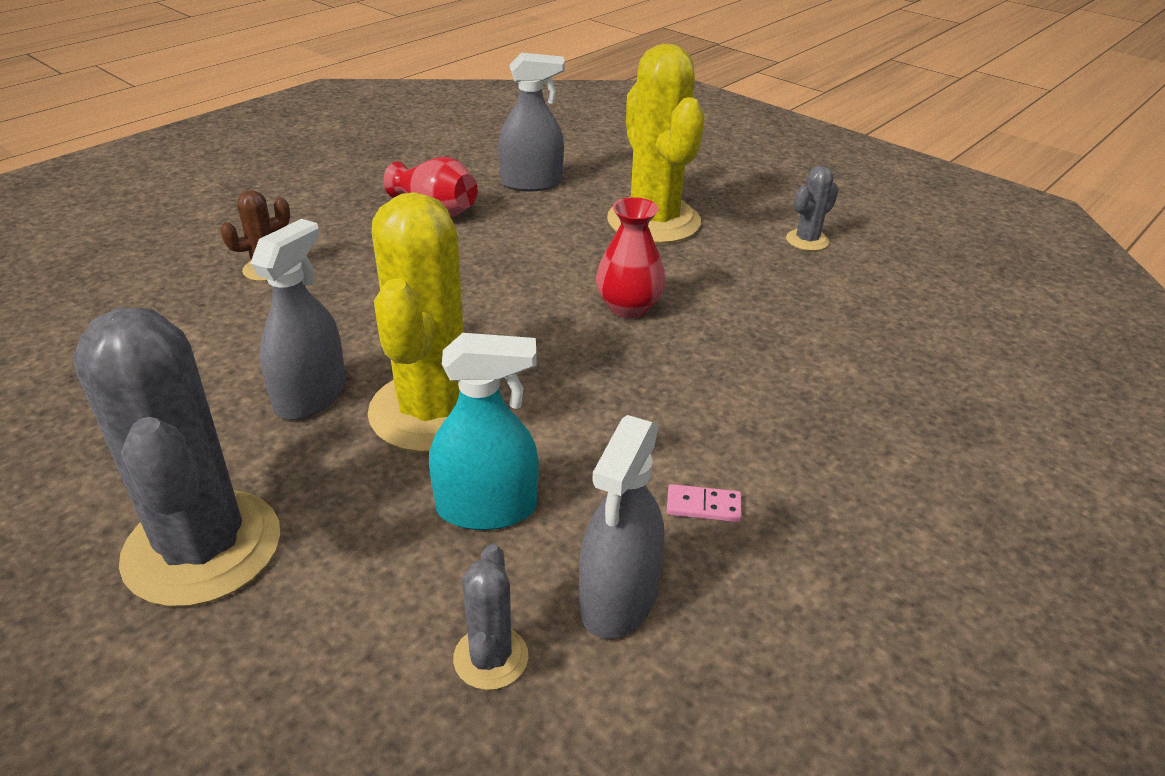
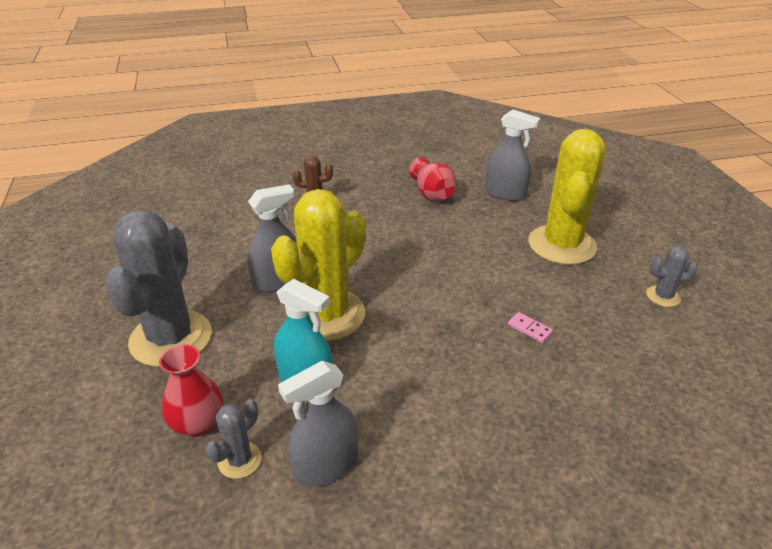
camera: 35 degrees right, 0 degrees up
red vase [596,197,666,318] -> red vase moved to [159,344,224,437]
pink domino [667,484,742,522] -> pink domino moved to [508,312,553,343]

